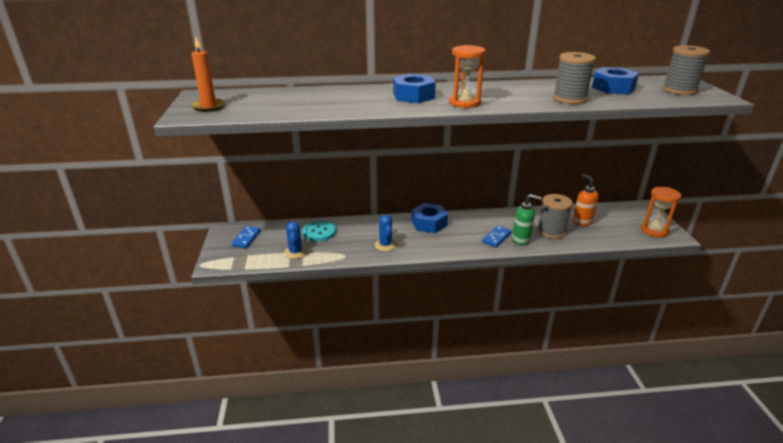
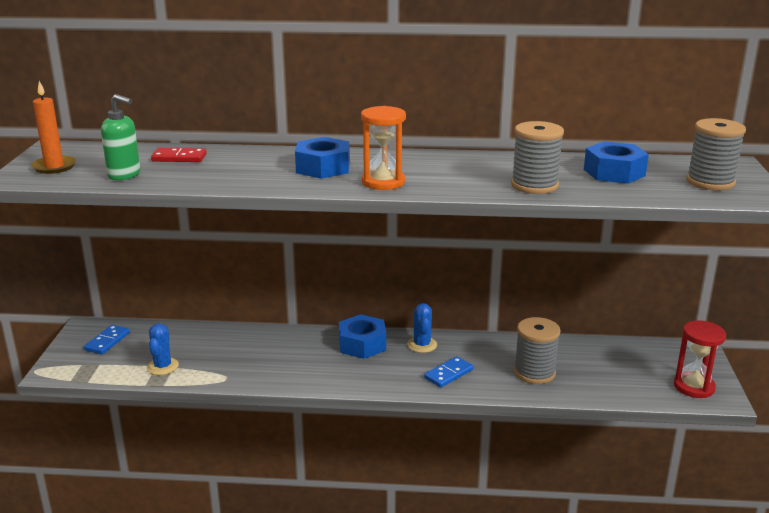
camera: 10 degrees right, 5 degrees down
turquoise button [302,221,336,242] -> none
blue cactus [375,215,397,251] -> blue cactus moved to [407,303,437,353]
green soap dispenser [512,194,542,245] -> green soap dispenser moved to [101,94,140,180]
orange soap dispenser [573,174,599,226] -> none
orange hourglass [641,187,681,238] -> red hourglass [674,320,726,398]
none -> red domino [151,148,207,162]

